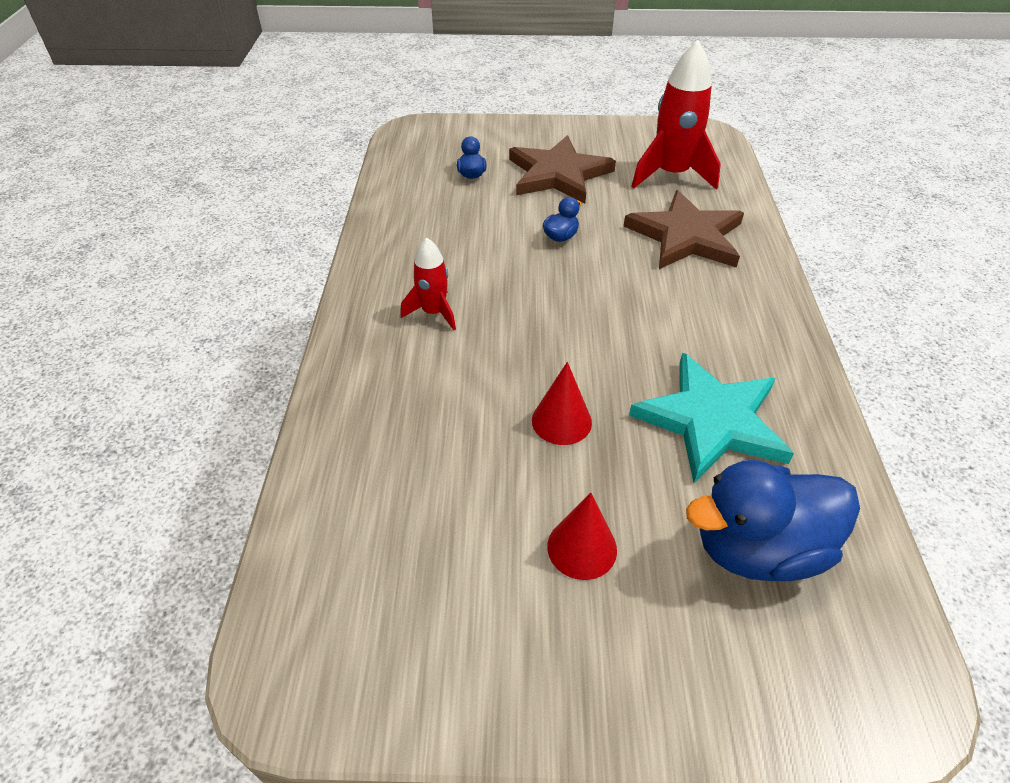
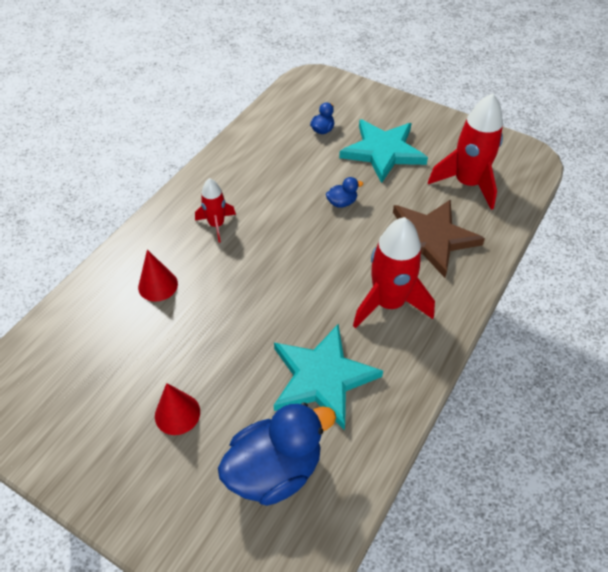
camera: 30 degrees right, 5 degrees up
brown star [509,135,616,203] -> turquoise star [339,119,428,183]
red cone [532,362,592,445] -> red cone moved to [138,250,178,302]
blue duck [686,460,860,581] -> blue duck turned 135 degrees clockwise [218,402,336,506]
none -> red rocket [353,217,435,329]

